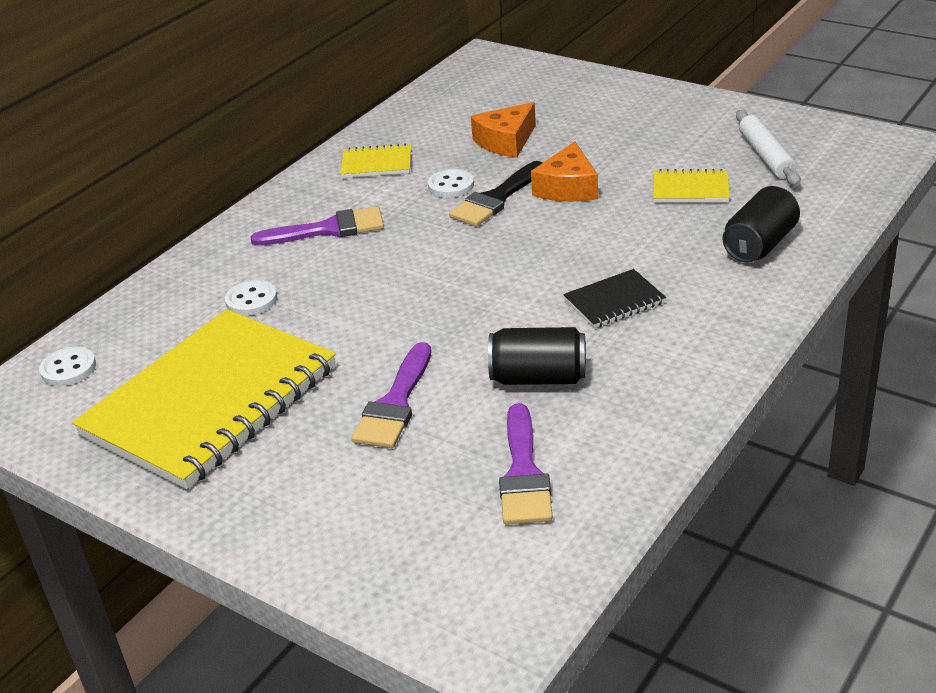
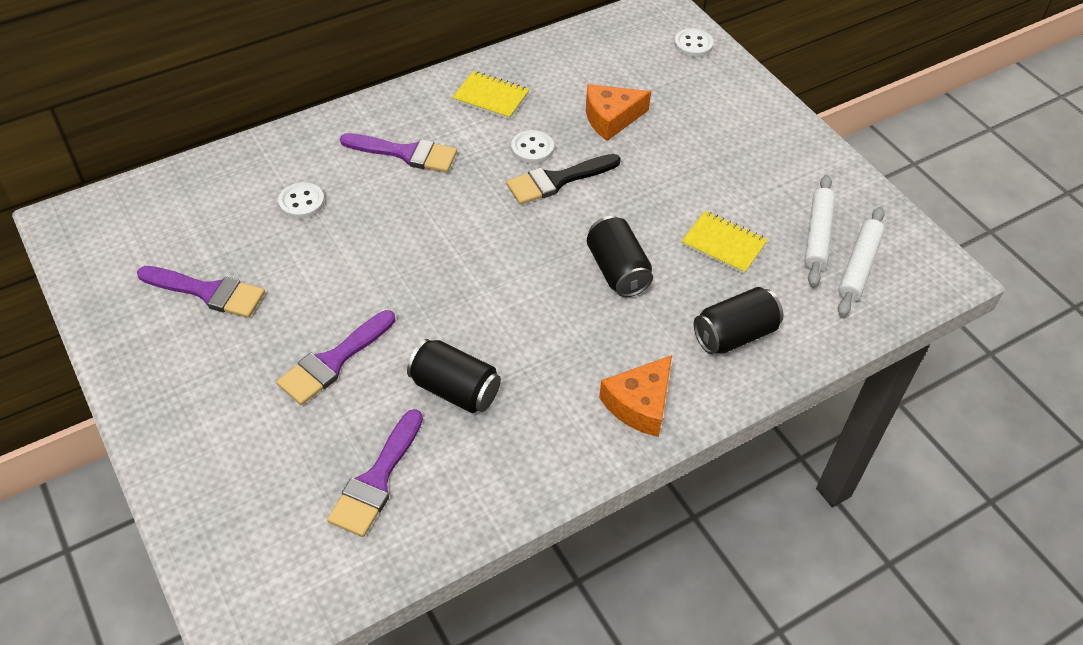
camera: 20 degrees right, 15 degrees up
white button [39,347,96,386] -> white button moved to [674,28,714,57]
yellow notebook [72,309,336,489] -> purple brush [137,266,265,318]
orange cheese [531,141,598,202] -> orange cheese moved to [599,355,672,437]
black notebook [563,269,666,328] -> none
none -> black can [587,216,653,297]
none -> white rolling pin [838,207,885,316]

